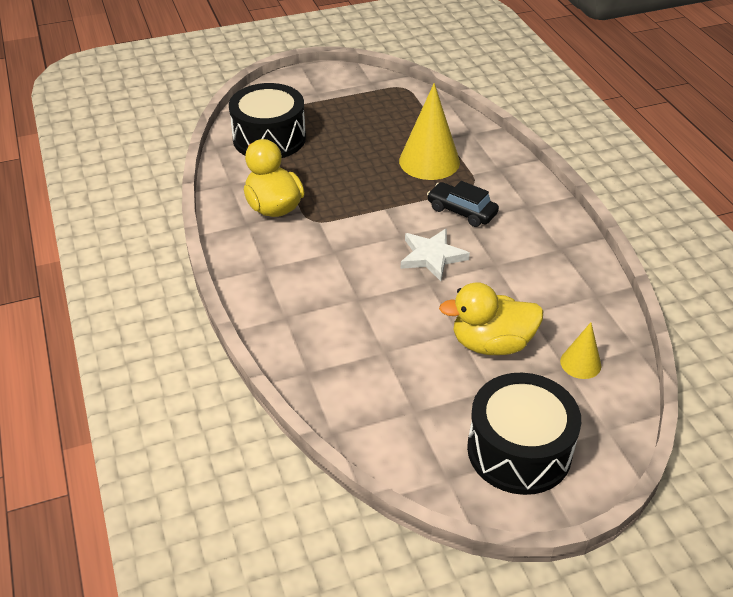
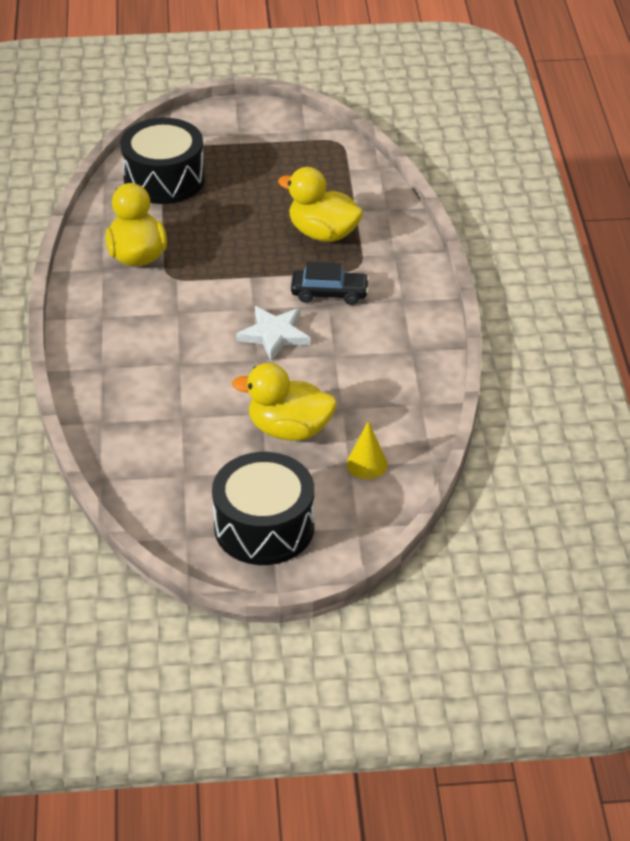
camera: 15 degrees right, 0 degrees up
yellow cone [399,83,460,180] -> yellow duck [278,167,363,242]
black car [427,181,499,227] -> black car turned 135 degrees clockwise [291,262,369,305]

